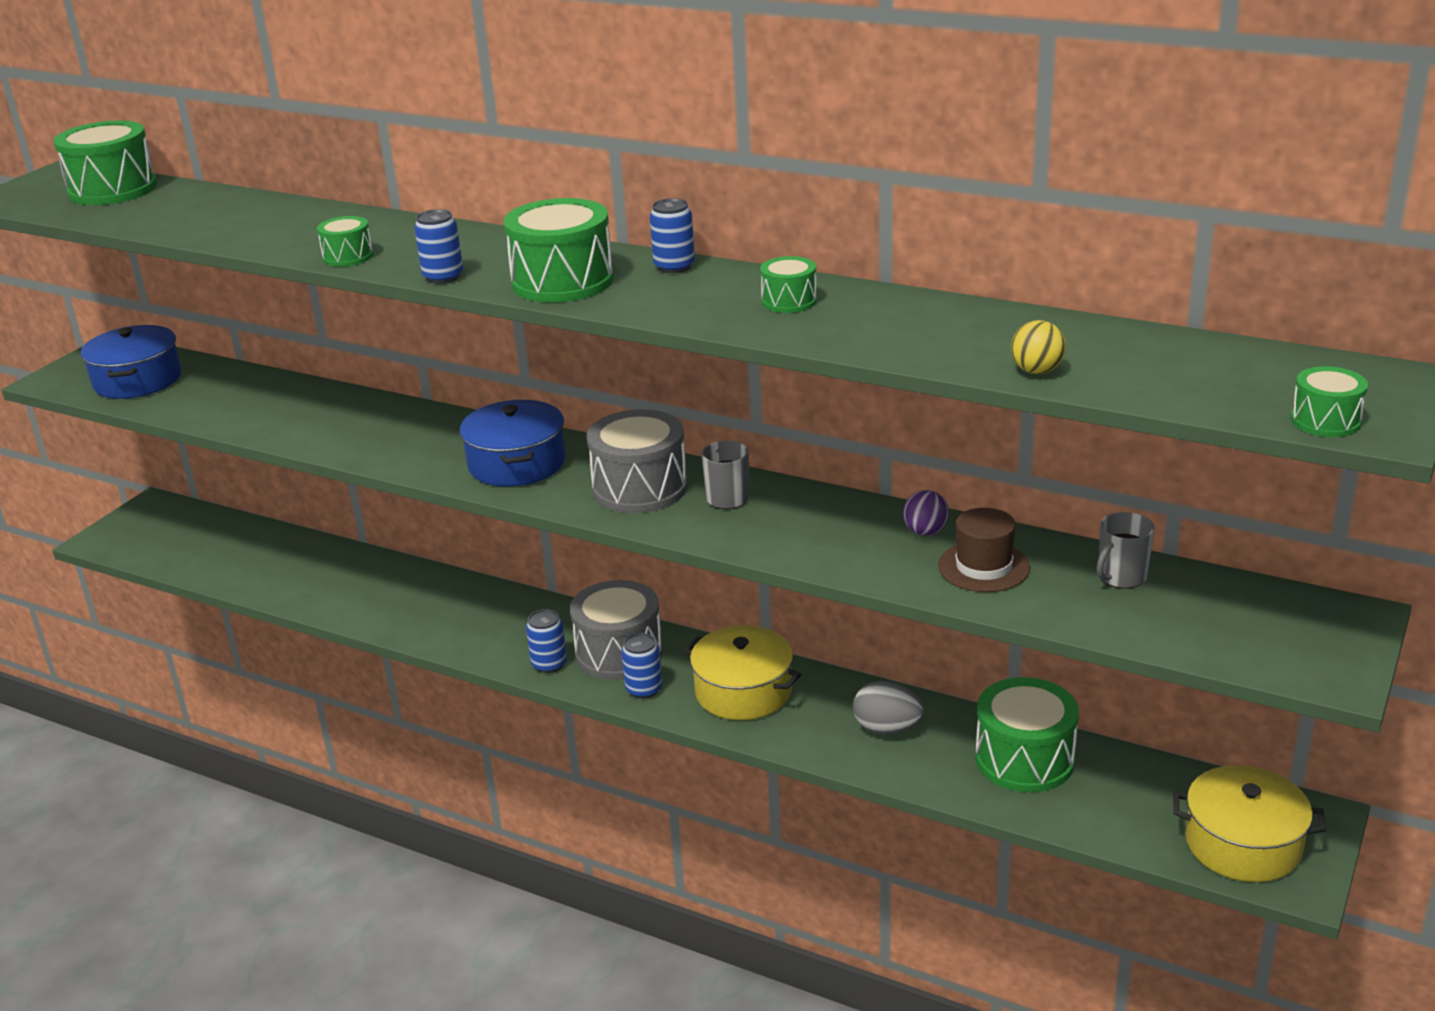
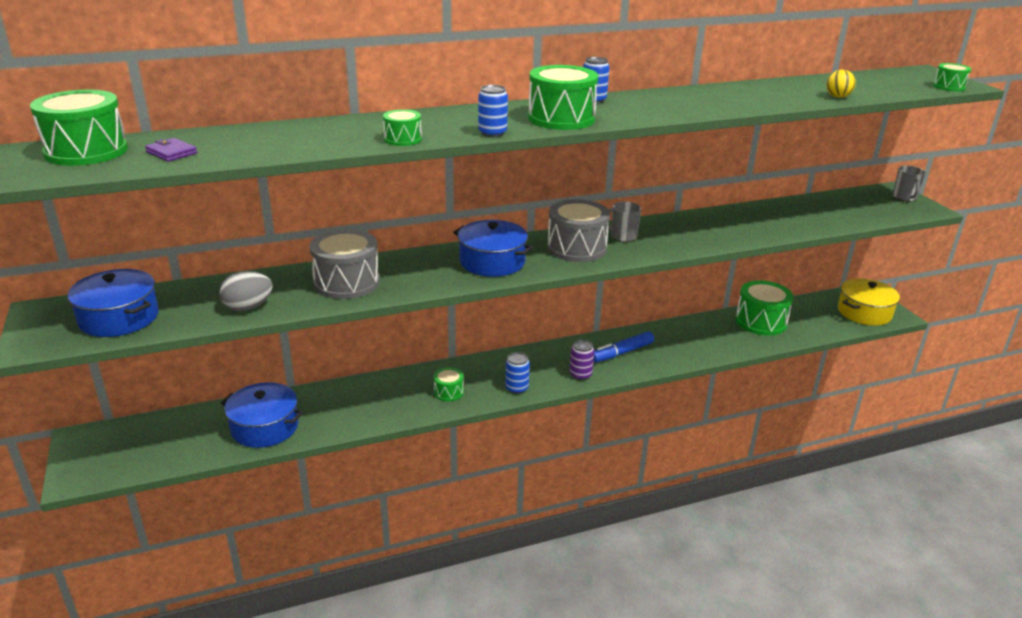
camera: 50 degrees left, 0 degrees up
grey drum [570,580,663,680] -> grey drum moved to [309,229,380,299]
blue can [621,633,662,699] -> purple can [569,340,594,380]
yellow pot [684,625,801,720] -> blue marker [594,331,654,363]
green drum [760,256,817,313] -> green drum moved to [433,367,464,401]
grey egg [853,681,924,735] -> grey egg moved to [219,271,273,311]
purple ball [903,490,949,536] -> none
brown hat [938,508,1030,592] -> none
grey mug [1097,512,1154,589] -> grey mug moved to [893,166,926,201]
none -> purple wallet [145,138,197,162]
none -> blue pot [221,382,303,448]

